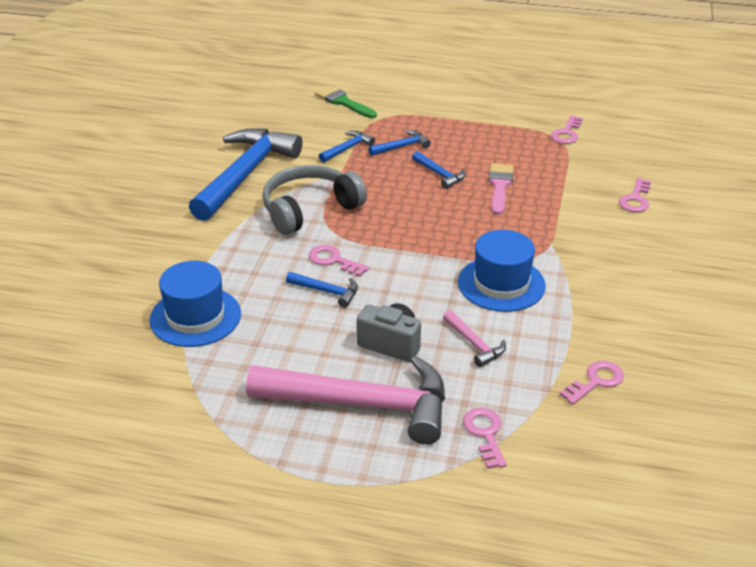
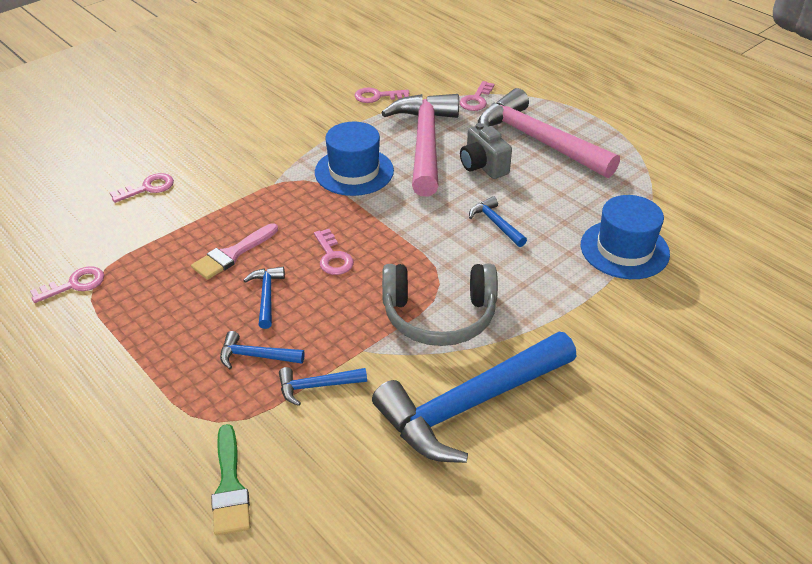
camera: 145 degrees left, 5 degrees up
pink key [309,245,369,277] -> pink key moved to [314,229,354,275]
pink hammer [443,310,506,367] -> pink hammer [381,94,459,196], size x2.37

